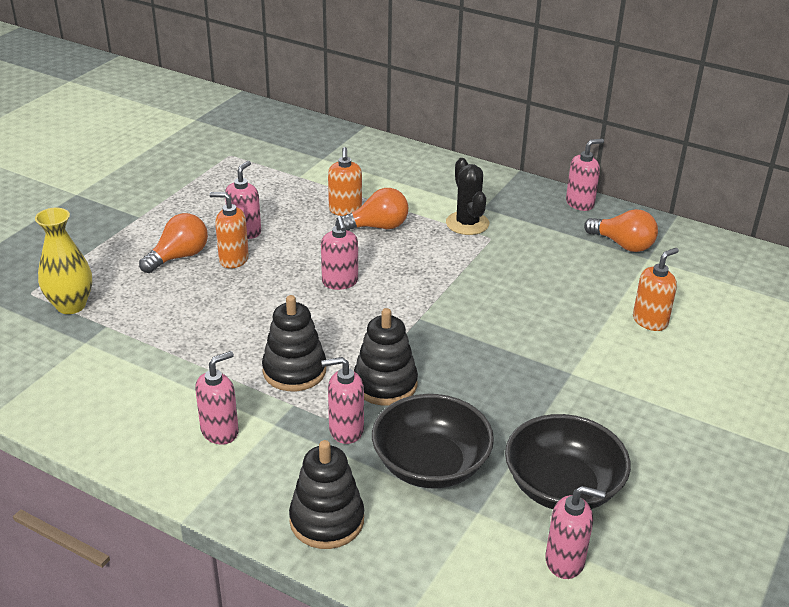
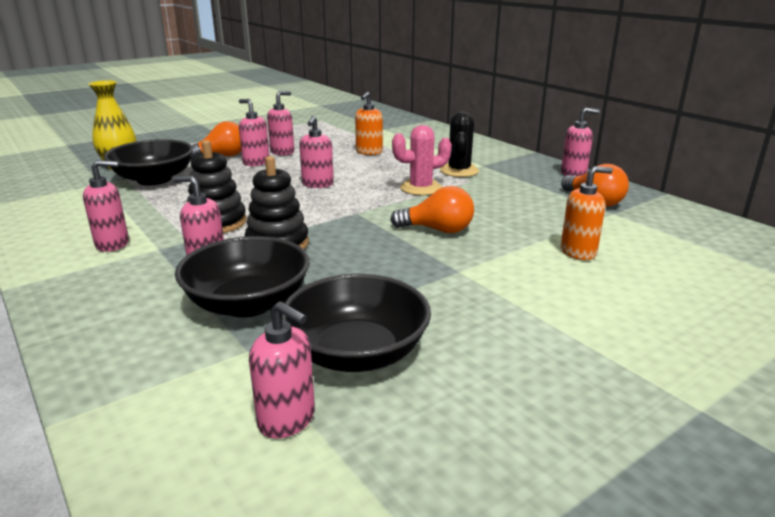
camera: 25 degrees right, 10 degrees down
orange soap dispenser [209,192,249,269] -> pink soap dispenser [239,99,270,166]
black stacking toy [289,440,364,549] -> none
orange light bulb [335,188,408,231] -> orange light bulb moved to [390,186,474,233]
none -> black bowl [104,139,193,186]
none -> pink cactus [392,125,452,195]

